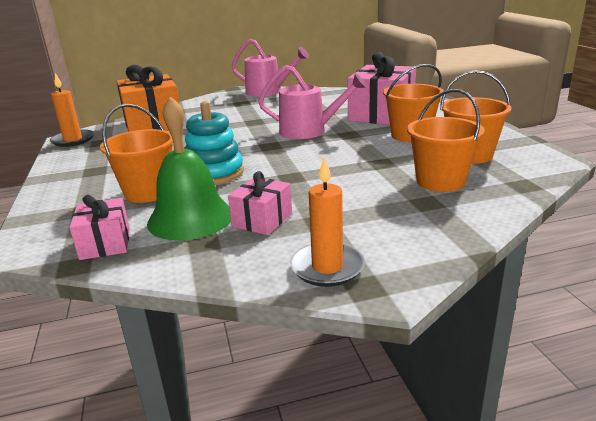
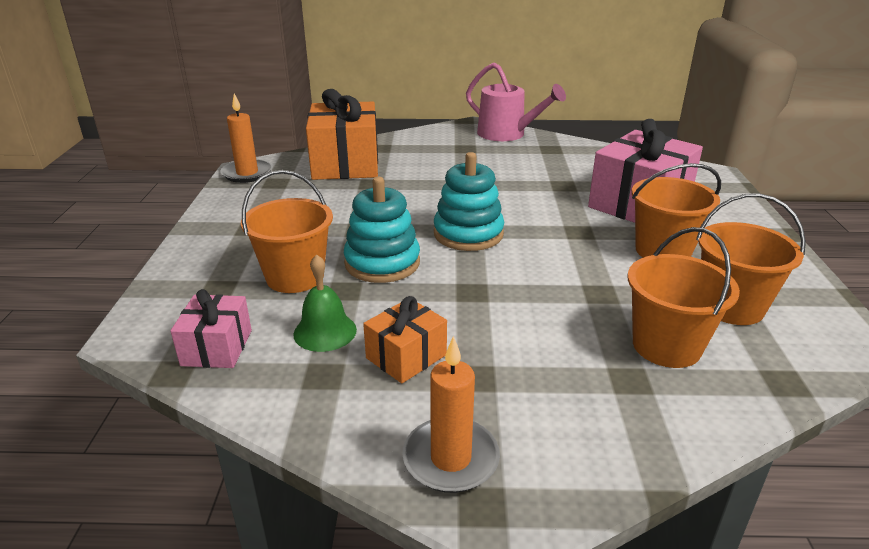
camera: 15 degrees right, 5 degrees up
green bell [147,96,231,241] -> green bell [293,254,357,352], size x0.59
pink gift [228,171,292,235] -> orange gift [363,296,447,383]
pink watering can [258,65,367,139] -> none
none -> turquoise stacking toy [434,152,504,251]

